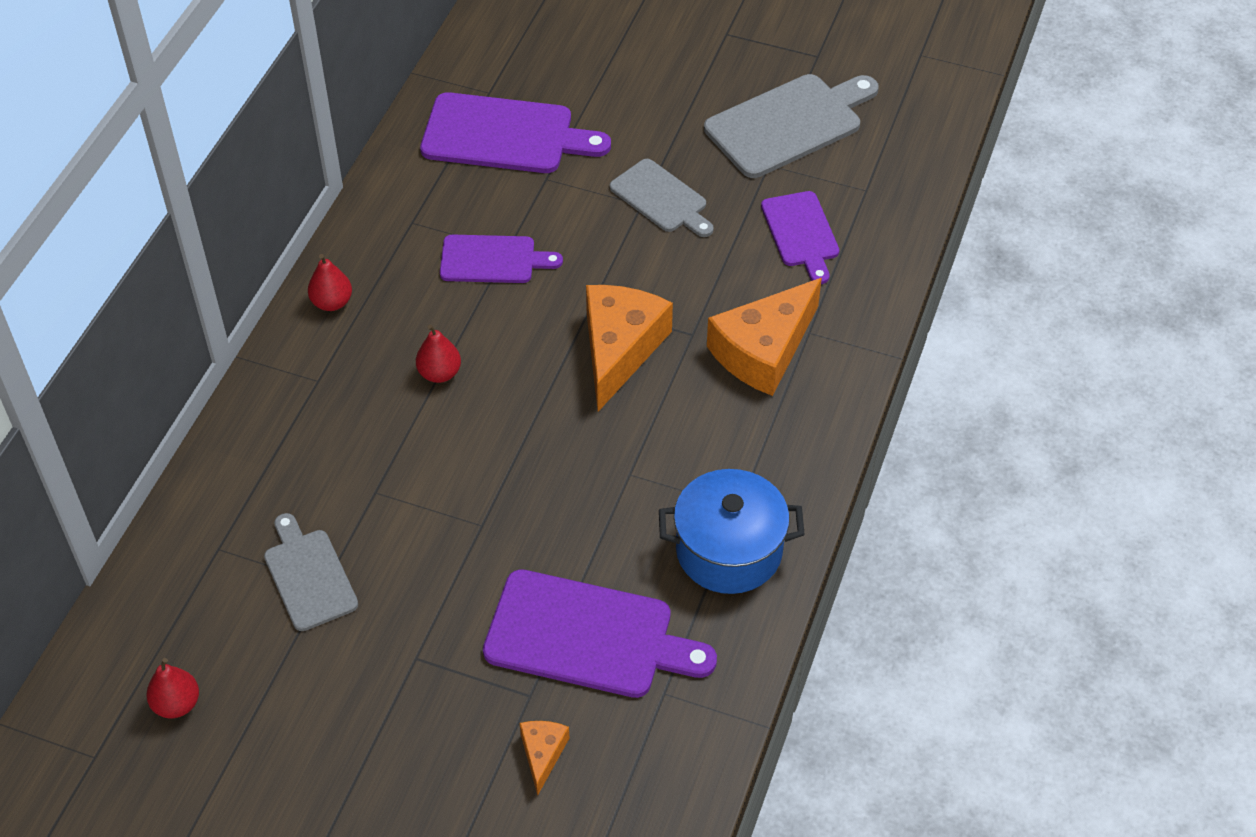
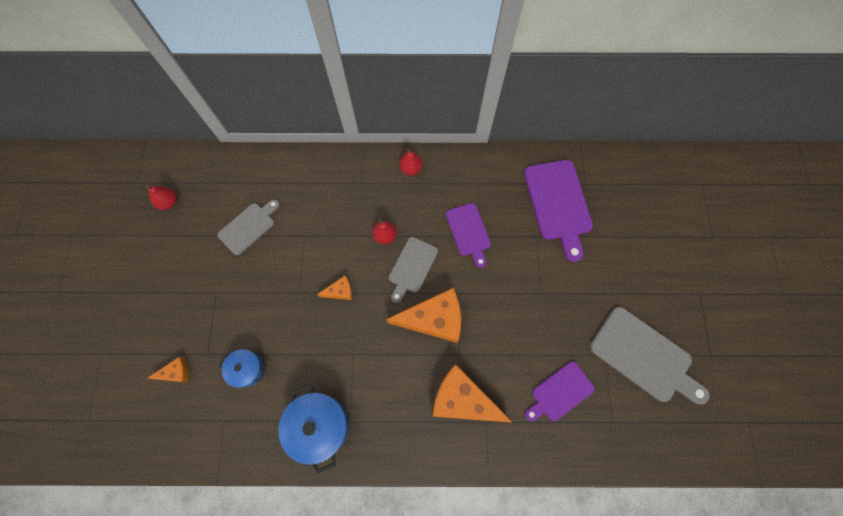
camera: 70 degrees right, 20 degrees up
purple cutting board [483,569,717,698] -> blue pot [219,349,265,388]
grey cutting board [610,159,714,237] -> grey cutting board moved to [389,237,438,303]
none -> orange cheese [317,276,352,300]

